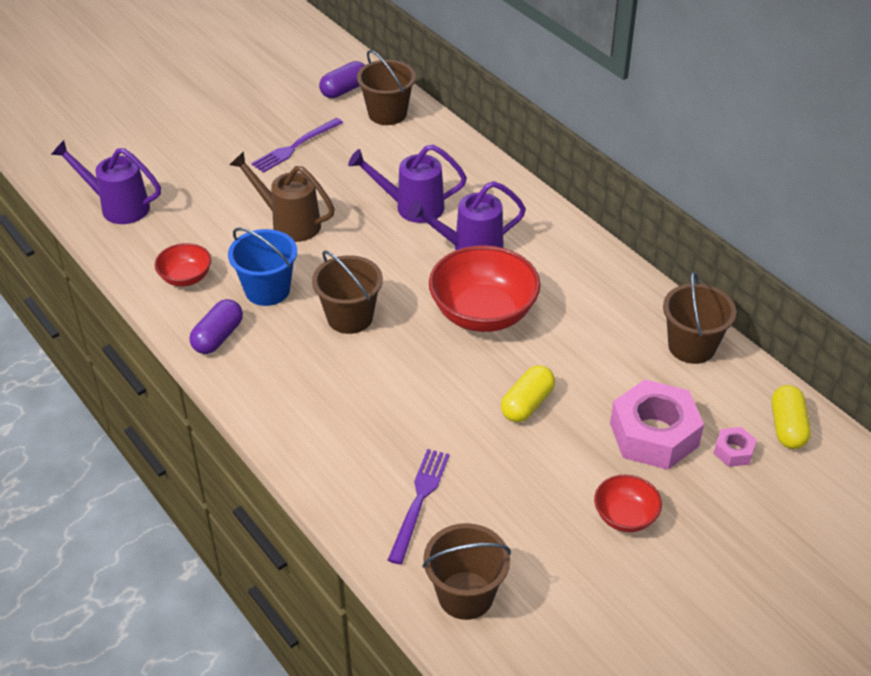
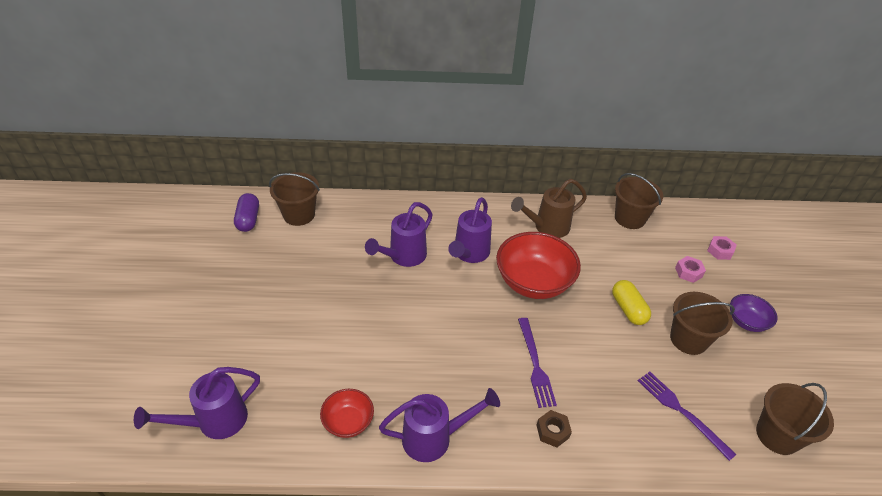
camera: 55 degrees left, 0 degrees up
purple capsule [189,299,243,354] -> purple watering can [379,388,500,462]
blue bucket [228,227,297,306] -> none
brown watering can [230,151,335,242] -> brown watering can moved to [511,179,587,238]
purple fork [251,118,343,173] -> purple fork moved to [518,318,557,408]
brown bucket [312,251,383,334] -> brown bucket moved to [670,292,735,355]
red bowl [594,475,662,532] -> purple bowl [730,294,777,332]
pink nut [610,379,704,470] -> pink nut [675,256,706,283], size x0.46
yellow capsule [771,385,811,449] -> none
none -> brown nut [536,410,572,447]

